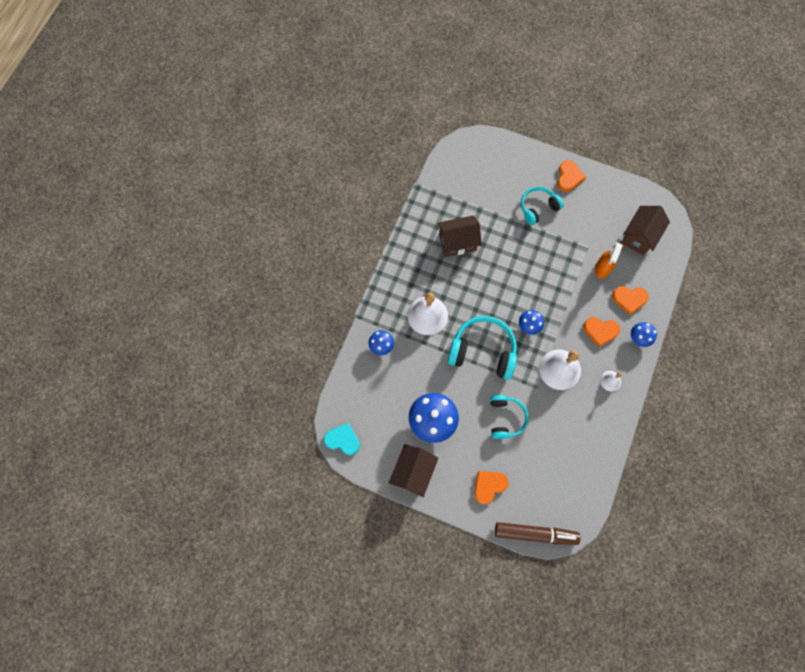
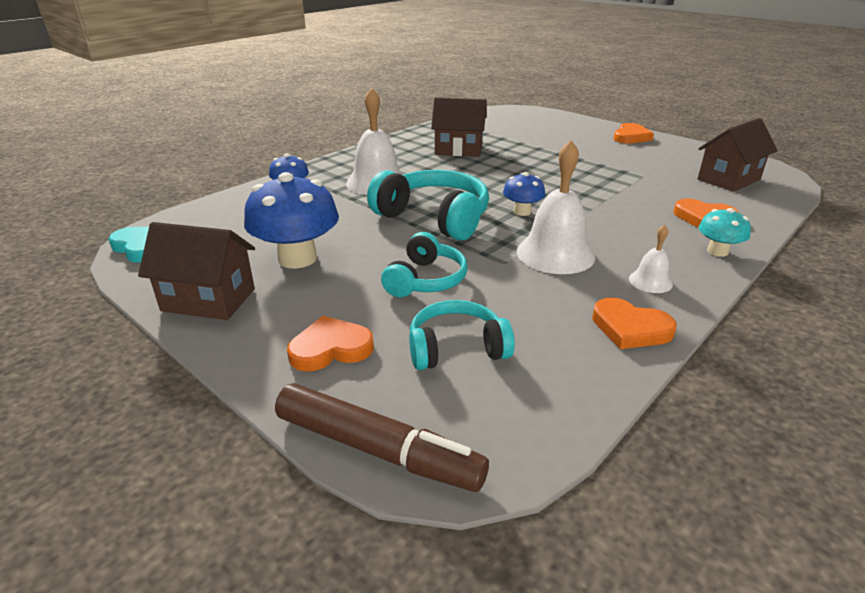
camera: 20 degrees right, 40 degrees down
brown house [389,444,438,497] -> brown house turned 60 degrees clockwise [138,222,255,320]
turquoise headphones [521,187,564,225] -> turquoise headphones moved to [409,300,515,370]
orange heart [584,317,620,347] -> orange heart moved to [592,297,677,349]
orange spray bottle [595,243,622,279] -> none
blue mushroom [631,322,657,347] -> turquoise mushroom [699,208,751,257]

